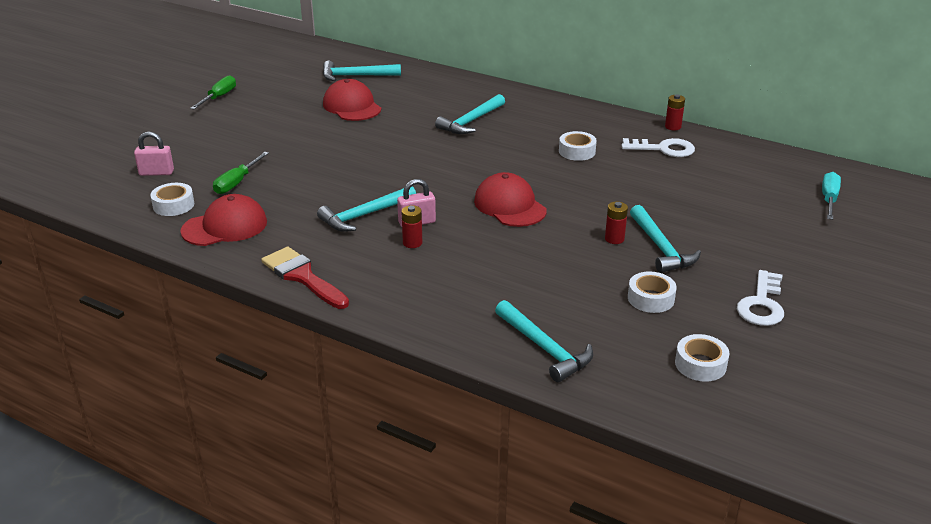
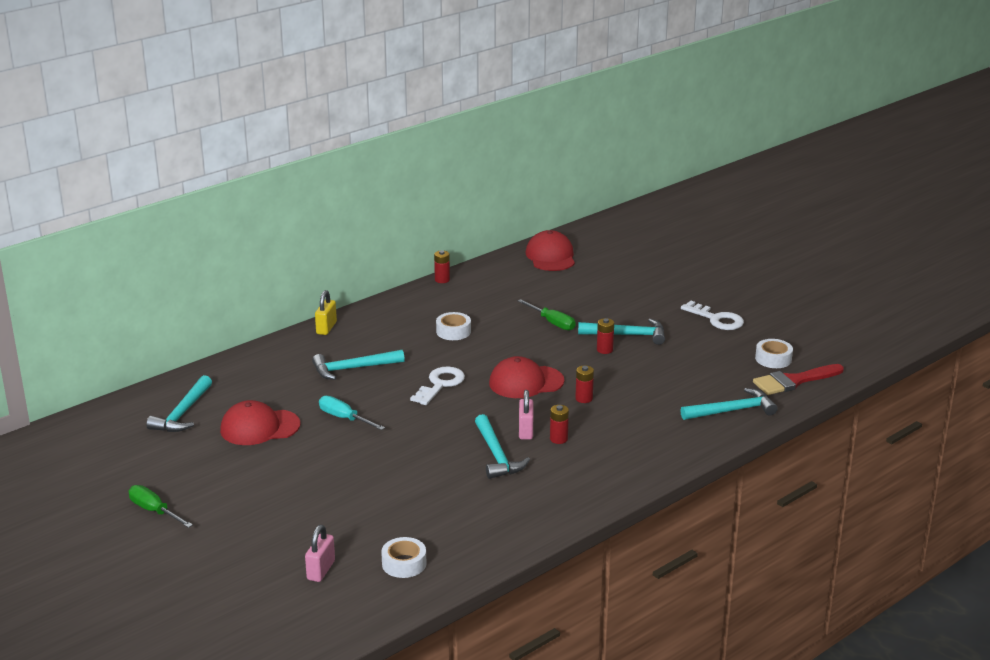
camera: 70 degrees left, 5 degrees down
red cap [180,194,267,246] -> red cap moved to [526,230,575,271]
green screwdriver [213,152,269,194] -> green screwdriver moved to [518,299,575,331]
red brush [261,247,349,309] -> red brush moved to [753,364,844,395]
turquoise hammer [435,94,505,134] -> turquoise hammer turned 105 degrees clockwise [312,350,405,380]
white key [621,138,695,157] -> white key moved to [410,367,465,405]
white tape [628,272,677,313] -> none
turquoise screwdriver [822,172,841,220] -> turquoise screwdriver moved to [319,396,385,430]
none -> yellow padlock [315,290,337,335]
none -> red battery [575,365,594,403]

